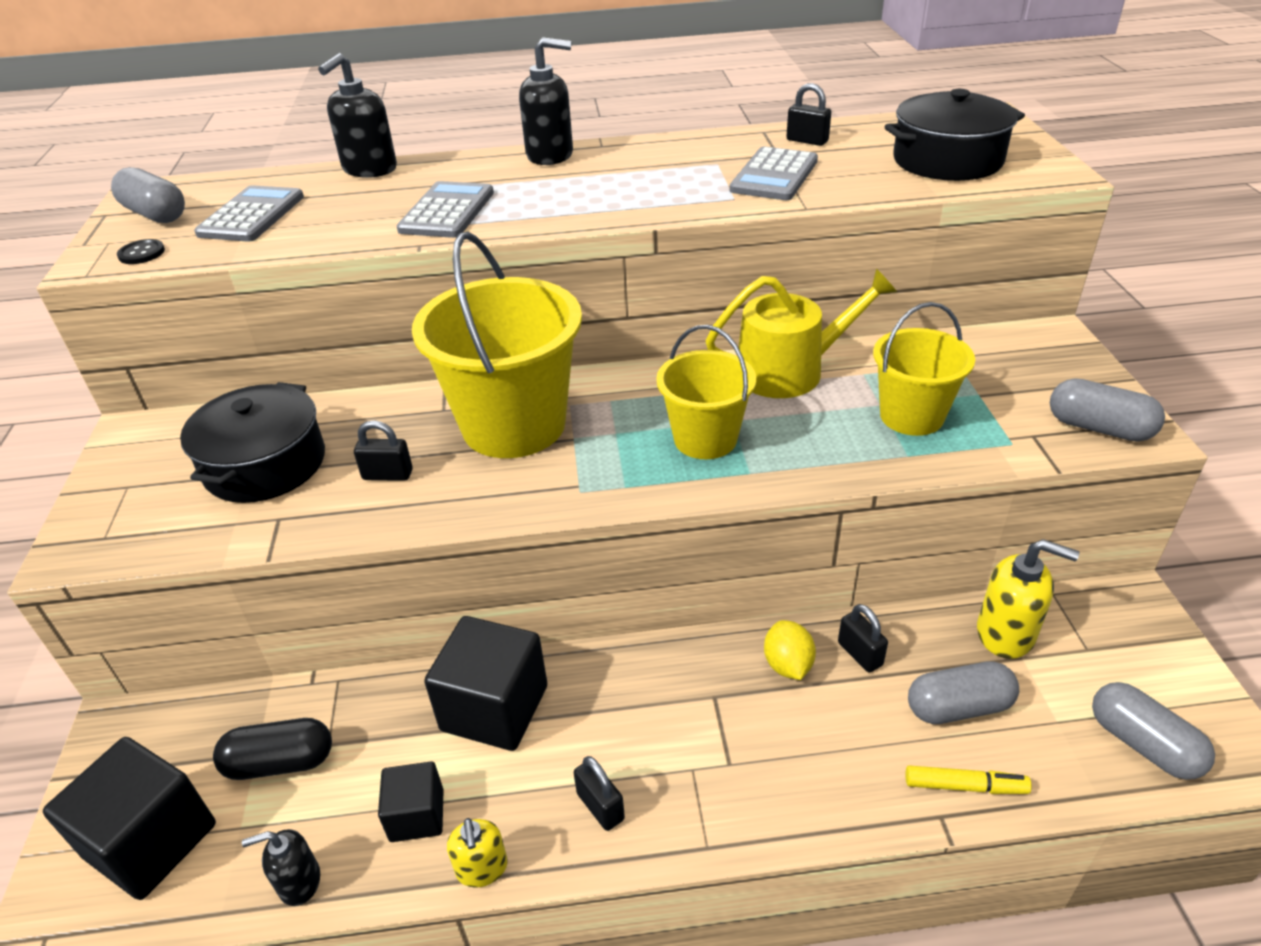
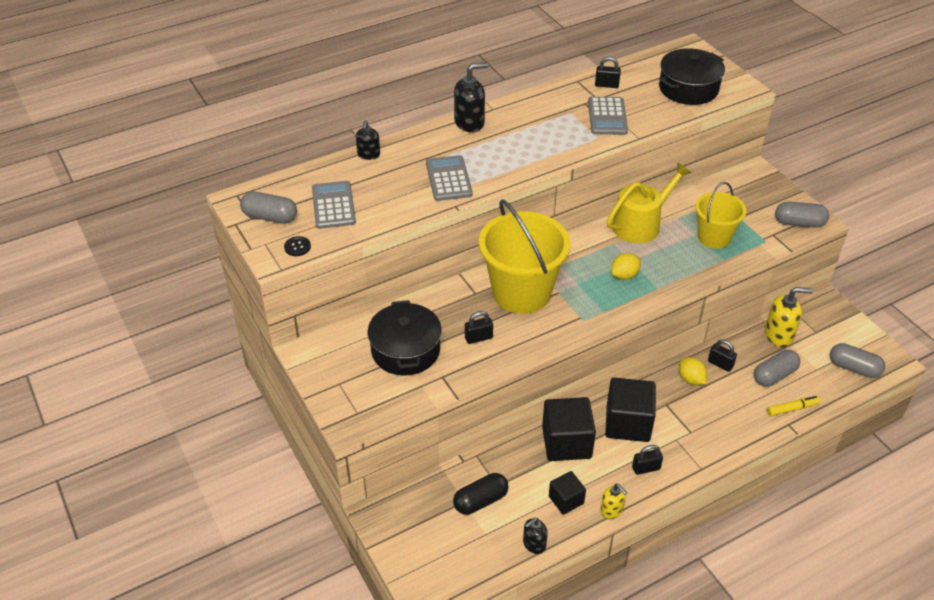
camera: 25 degrees left, 5 degrees up
black cube [43,737,216,900] -> black cube moved to [605,378,656,442]
black soap dispenser [318,53,397,178] -> black soap dispenser [356,120,380,160], size x0.61
black padlock [574,756,625,831] -> black padlock turned 45 degrees counterclockwise [632,445,663,475]
yellow bucket [656,325,756,459] -> yellow lemon [611,253,641,280]

